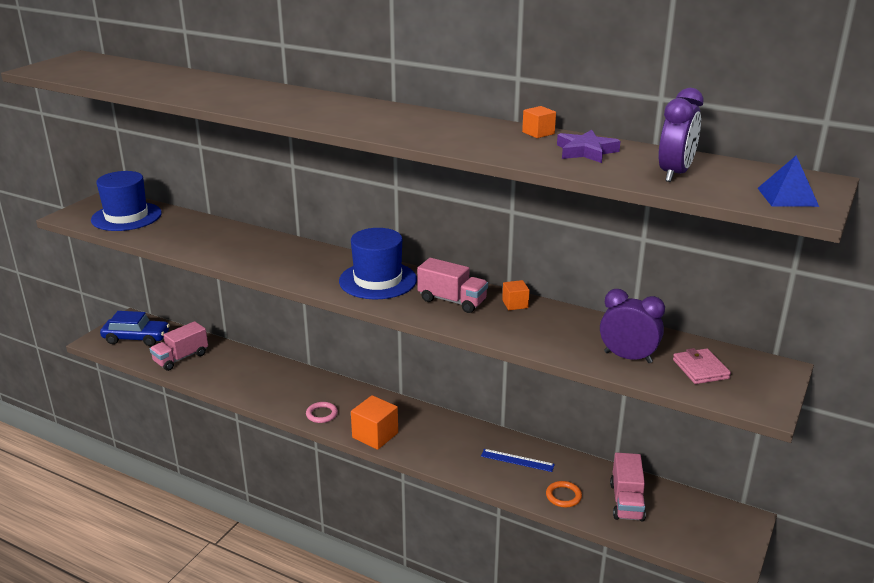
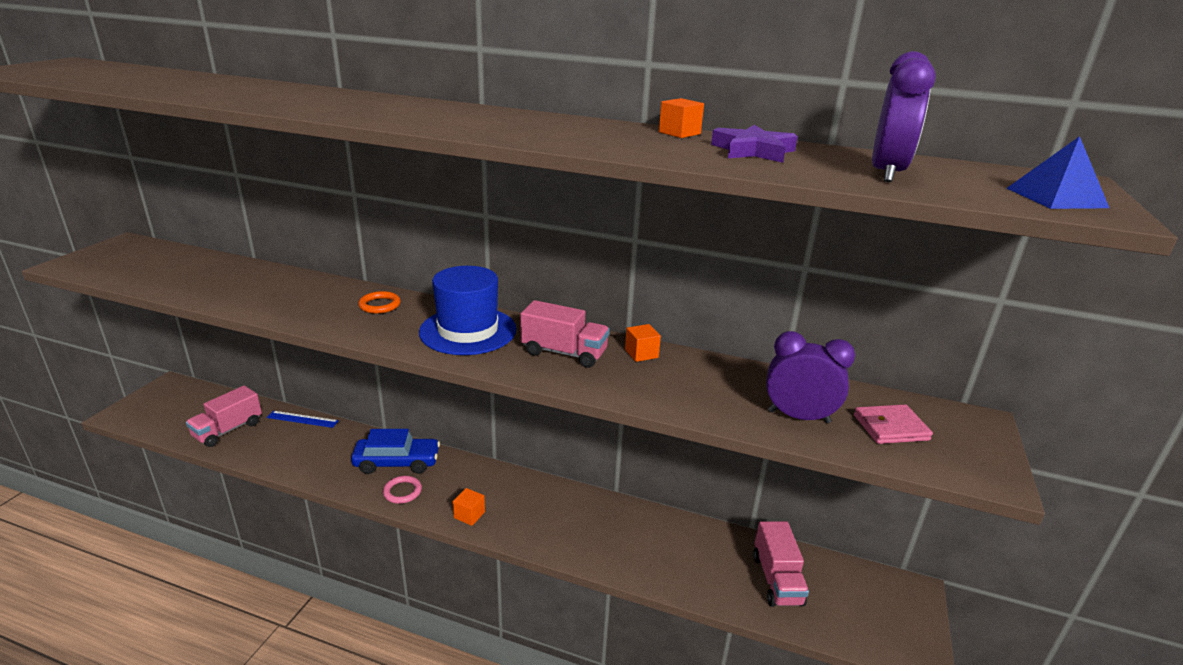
camera: 10 degrees left, 0 degrees up
blue hat [91,171,162,231] -> none
blue car [100,311,170,346] -> blue car moved to [351,429,440,474]
orange cube [351,395,398,450] -> orange cube [453,488,485,526], size x0.57
blue ruler [481,449,555,472] -> blue ruler moved to [267,411,339,428]
orange ring [546,481,582,508] -> orange ring moved to [358,291,401,314]
pink wallet [673,348,731,384] -> pink wallet turned 75 degrees counterclockwise [854,404,933,444]

